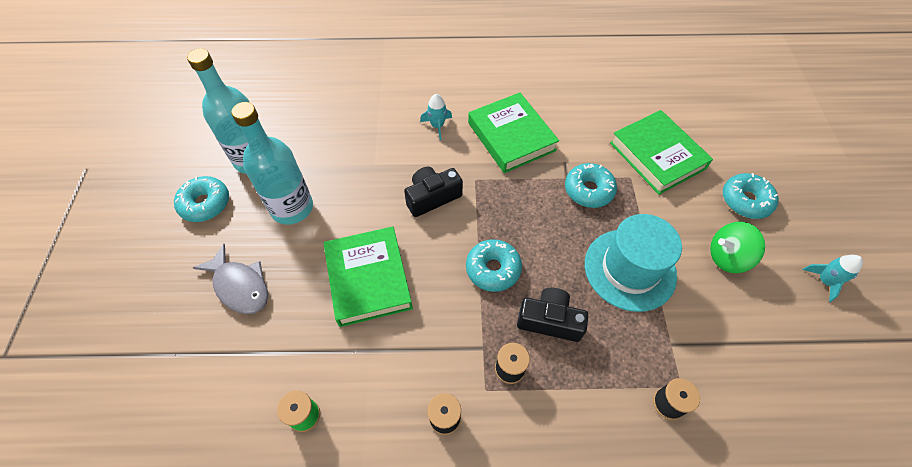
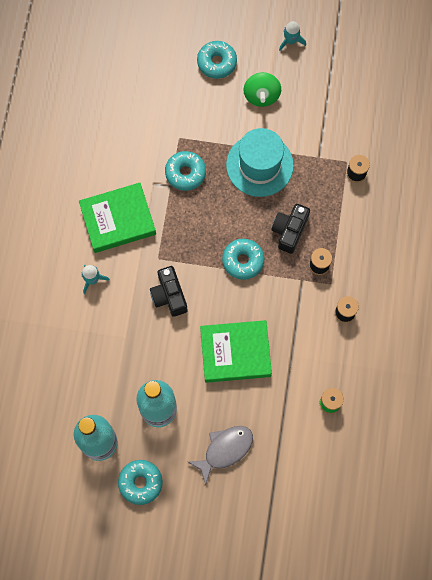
camera: 80 degrees left, 15 degrees up
green book [610,110,713,195] -> none

